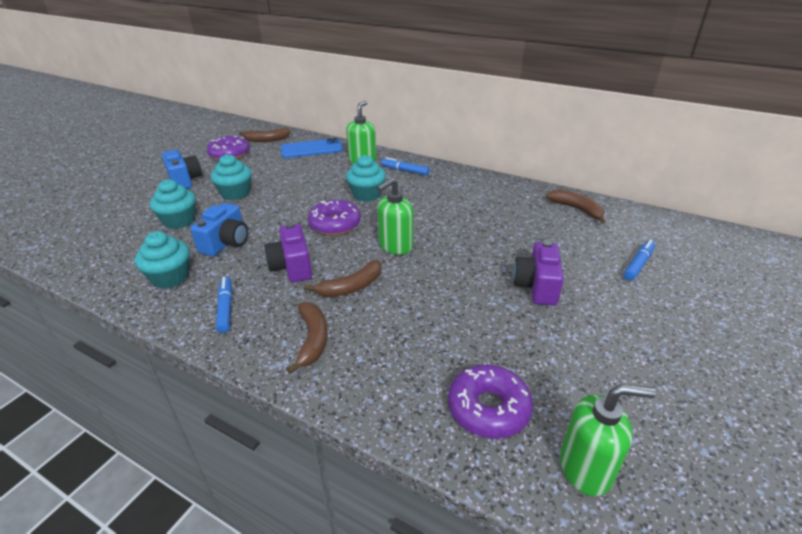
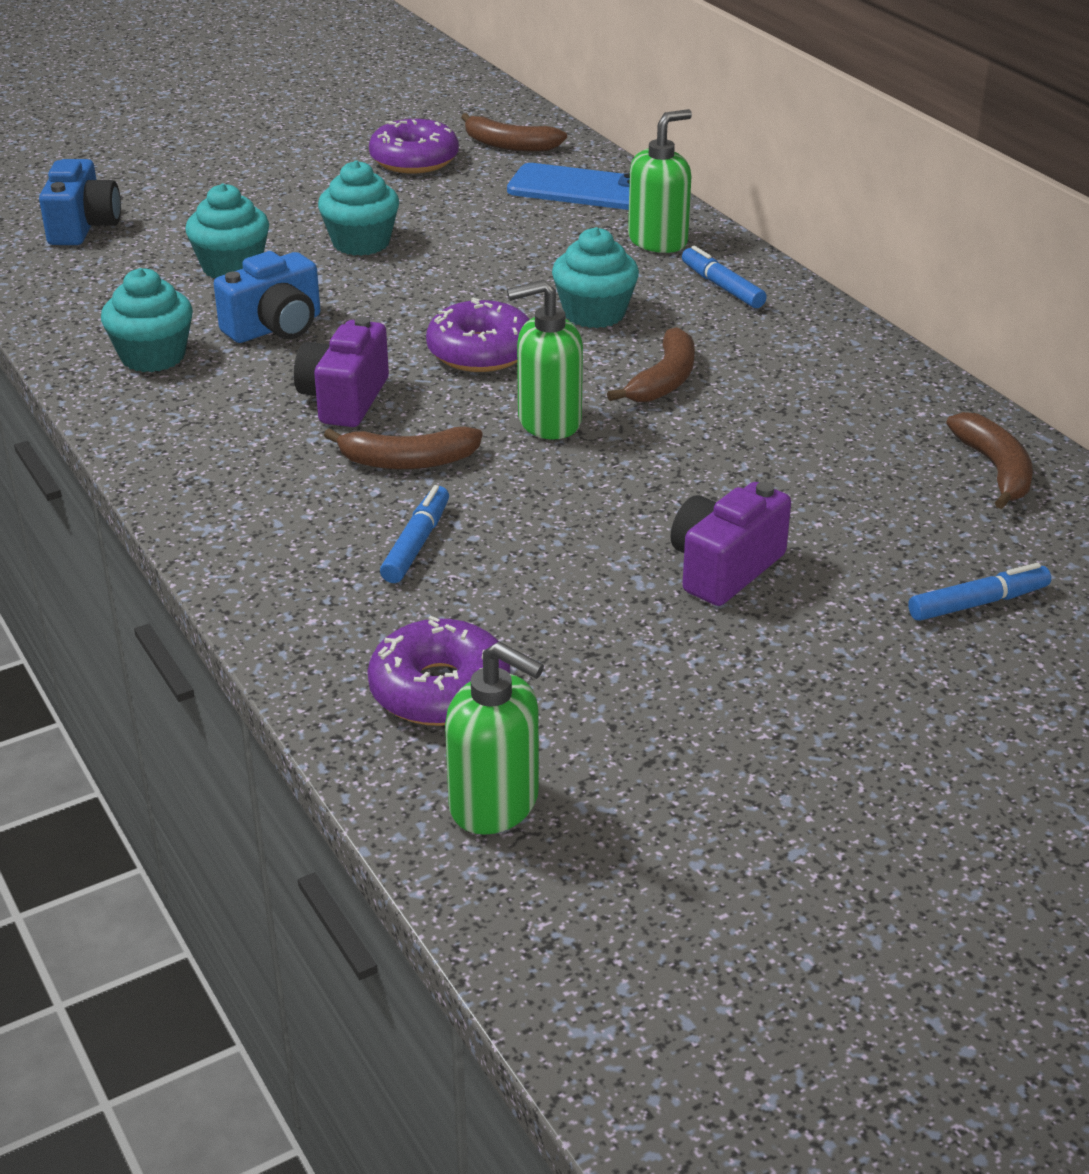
camera: 30 degrees right, 0 degrees up
blue camera [162,150,202,189] -> blue camera moved to [39,159,121,245]
blue marker [216,277,232,333] -> blue marker moved to [380,485,449,583]
brown banana [287,302,328,374] -> brown banana moved to [607,327,695,402]

